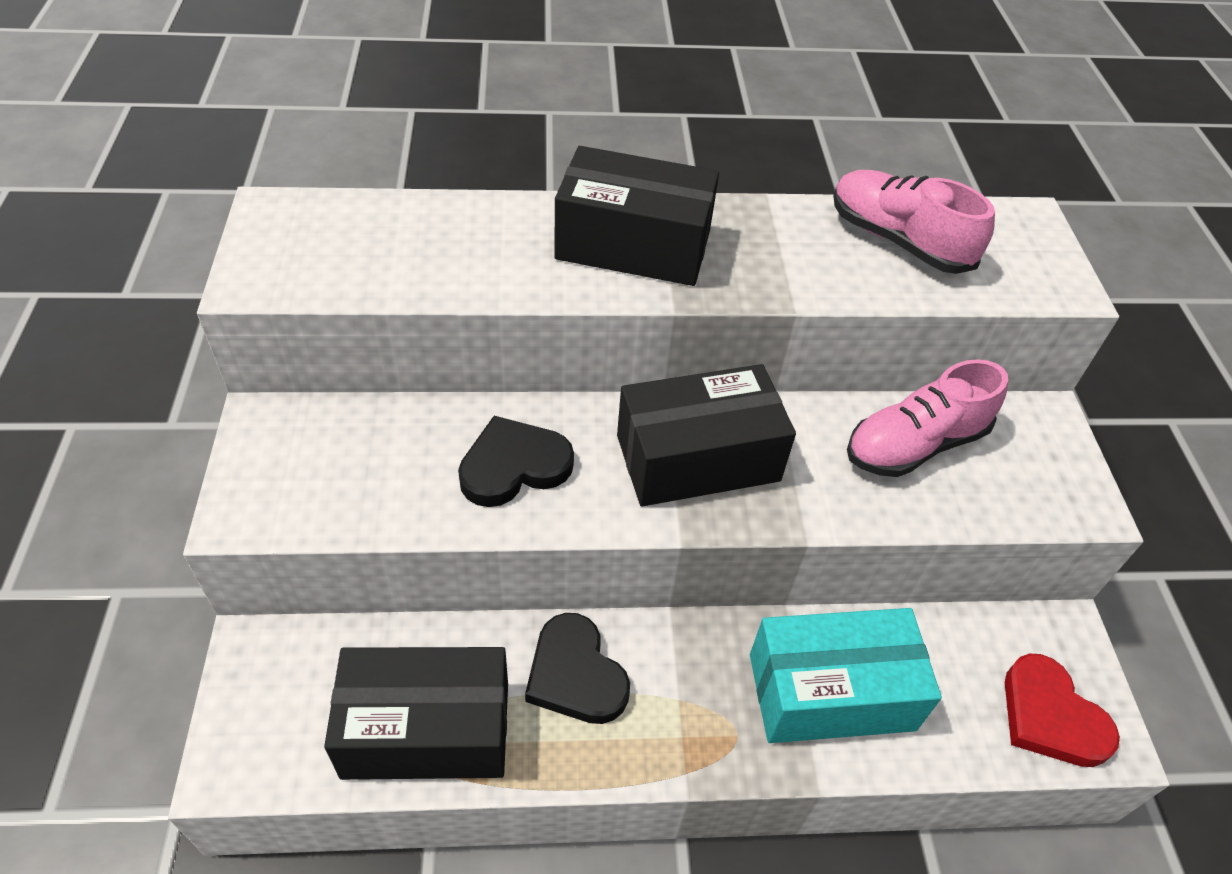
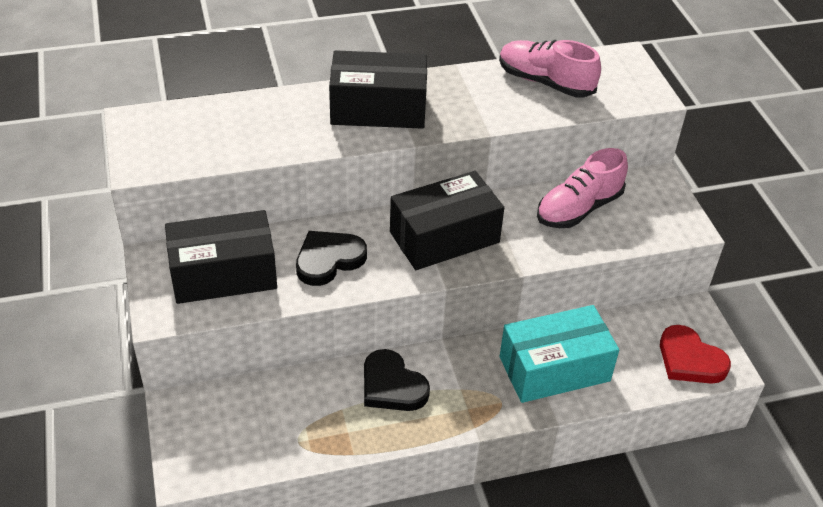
camera: 10 degrees left, 5 degrees down
black box [324,647,508,780] -> black box moved to [165,210,277,304]

